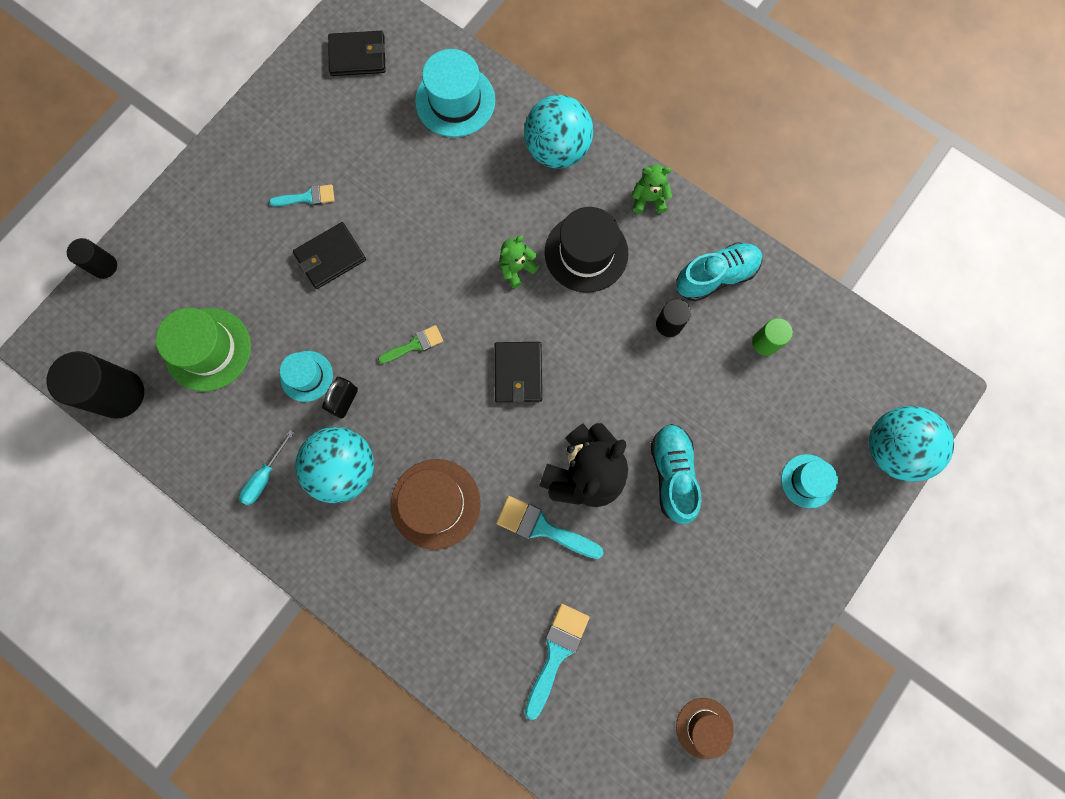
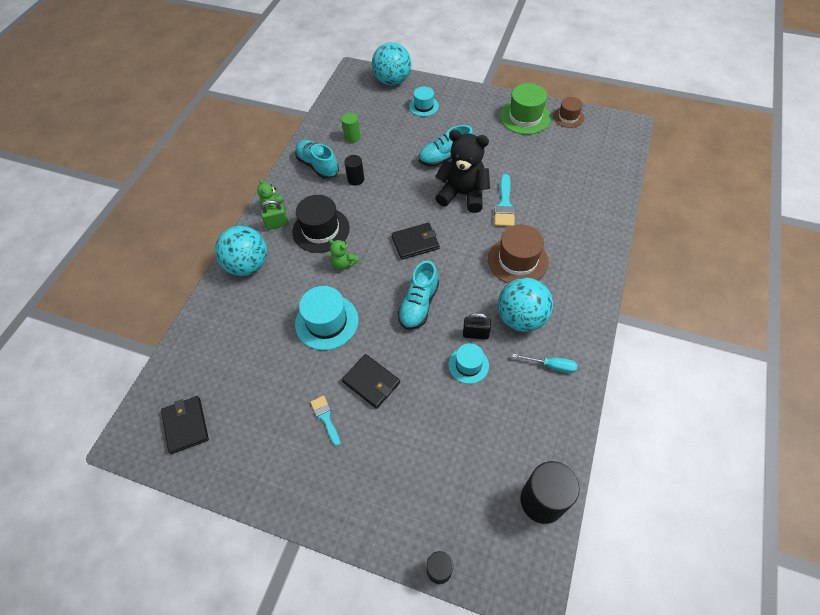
camera: 105 degrees left, 20 degrees down
green hat [156,308,251,392] -> green hat moved to [500,83,551,135]
green brush [378,325,443,364] -> turquoise shoe [398,261,439,330]
turquoise hat [415,49,495,137] -> turquoise hat moved to [295,286,358,350]
turquoise brush [525,604,590,720] -> none
none -> green padlock [261,200,289,230]

